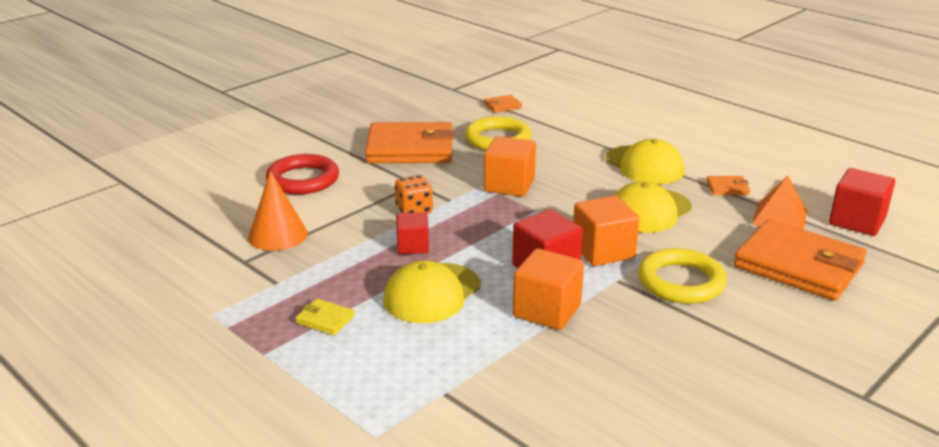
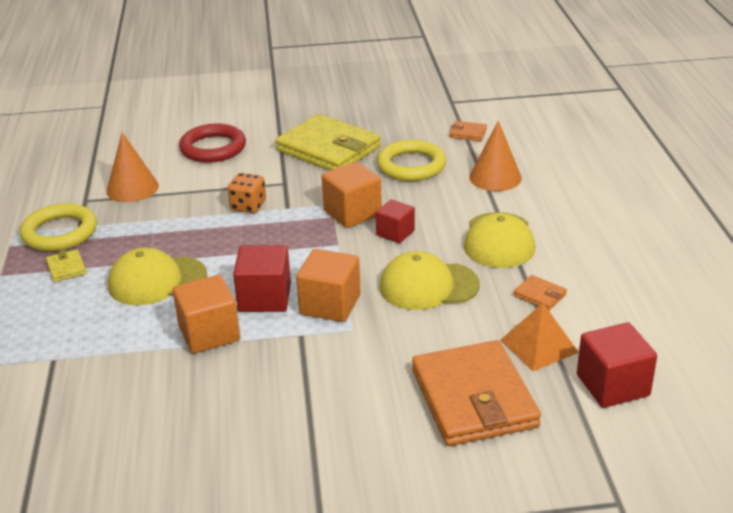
camera: 40 degrees right, 5 degrees up
orange wallet [365,122,454,163] -> yellow wallet [275,114,381,171]
red cube [396,212,429,254] -> red cube moved to [376,199,415,243]
yellow ring [638,248,727,304] -> yellow ring moved to [20,203,97,251]
none -> orange cone [469,120,522,191]

